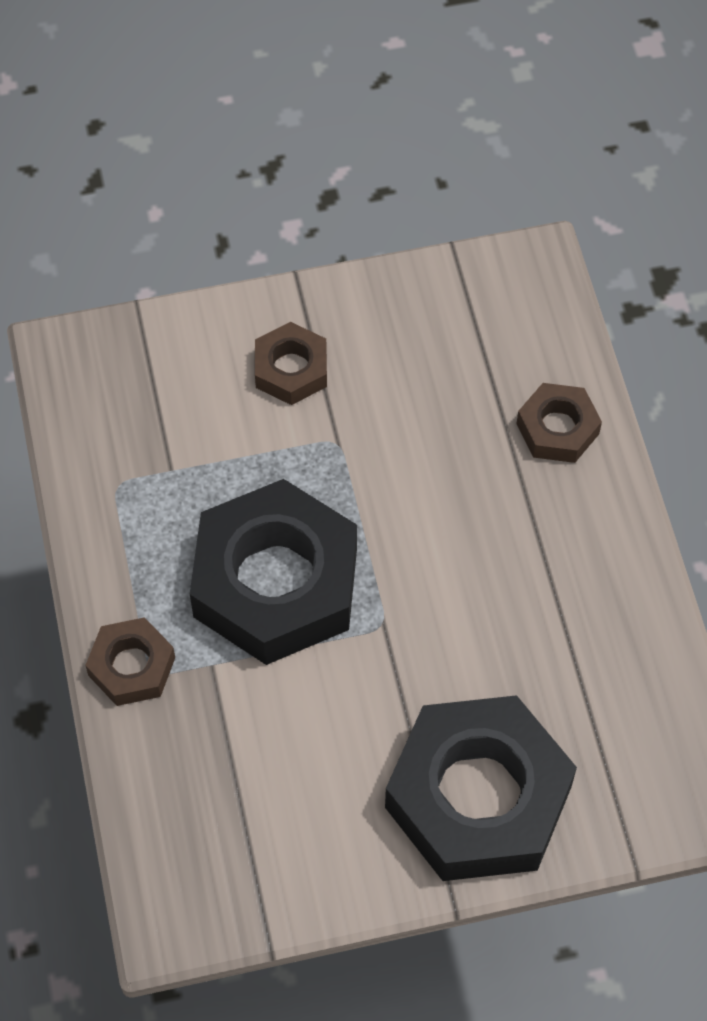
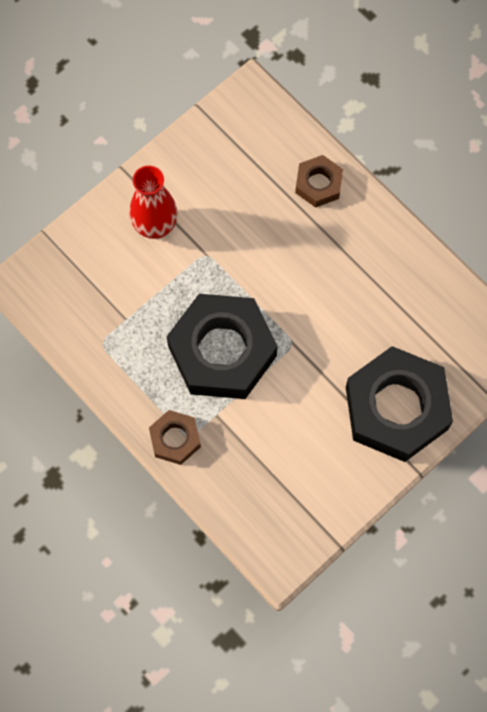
camera: 30 degrees left, 10 degrees up
brown nut [255,322,327,405] -> red vase [129,166,178,239]

